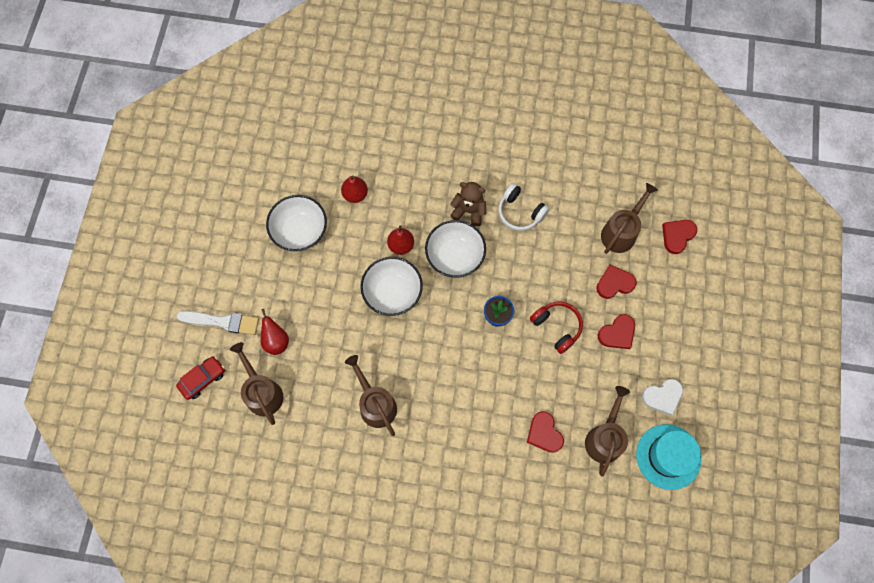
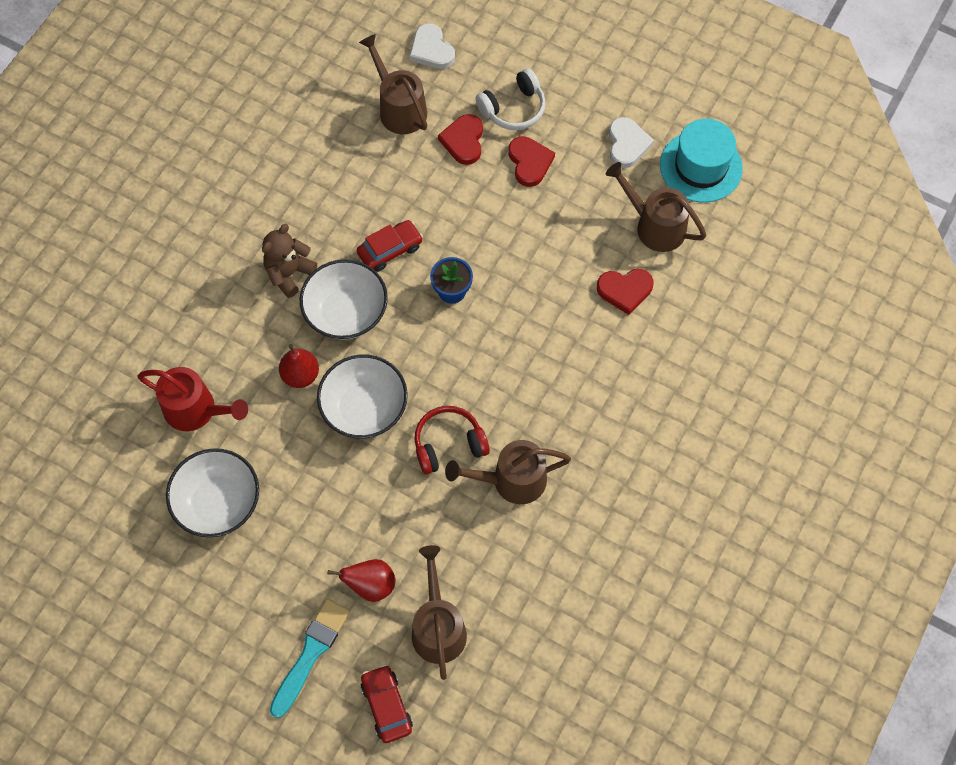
camera: 70 degrees left, 5 degrees down
white brush [177,311,259,335] -> turquoise brush [270,598,350,718]
brown watering can [230,342,283,425] -> brown watering can turned 90 degrees clockwise [412,545,467,680]
red pear [341,175,368,203] -> red watering can [137,367,248,431]
white headphones [498,183,549,231] -> white headphones moved to [476,68,545,130]
red headphones [530,302,583,354] -> red headphones moved to [414,406,490,475]
red heart [662,220,697,254] -> white heart [409,23,455,69]
none -> red car [357,220,423,272]

